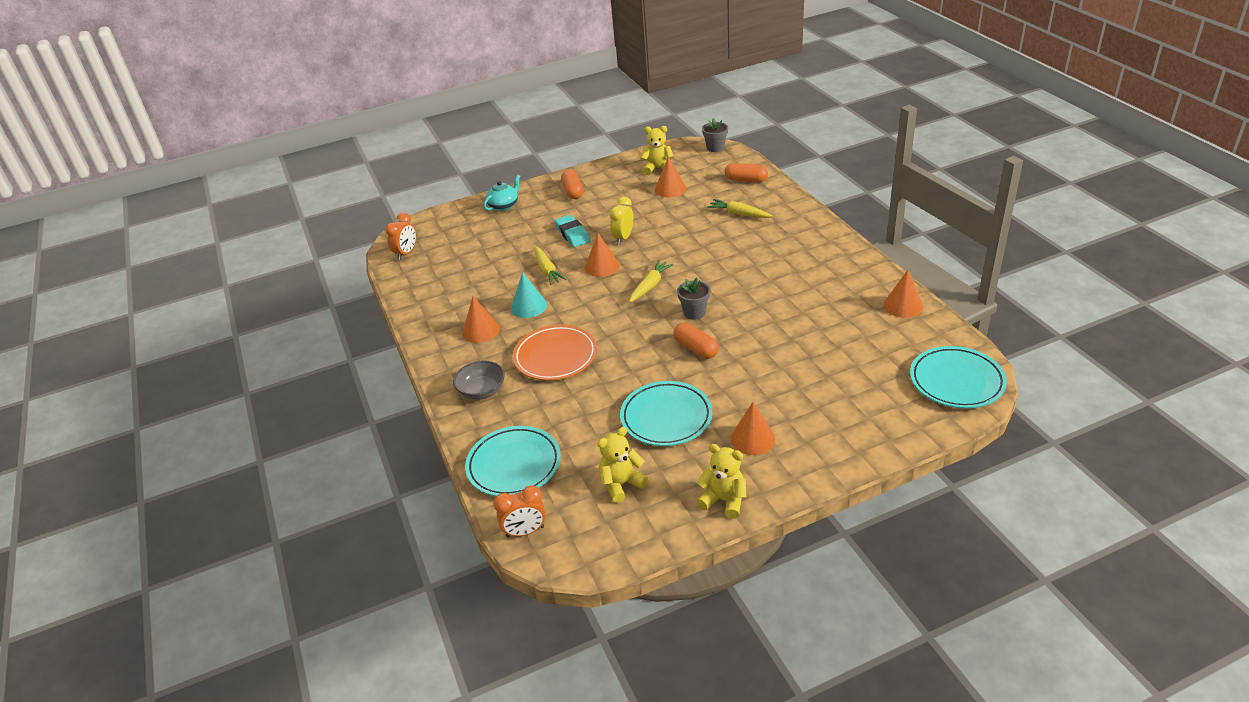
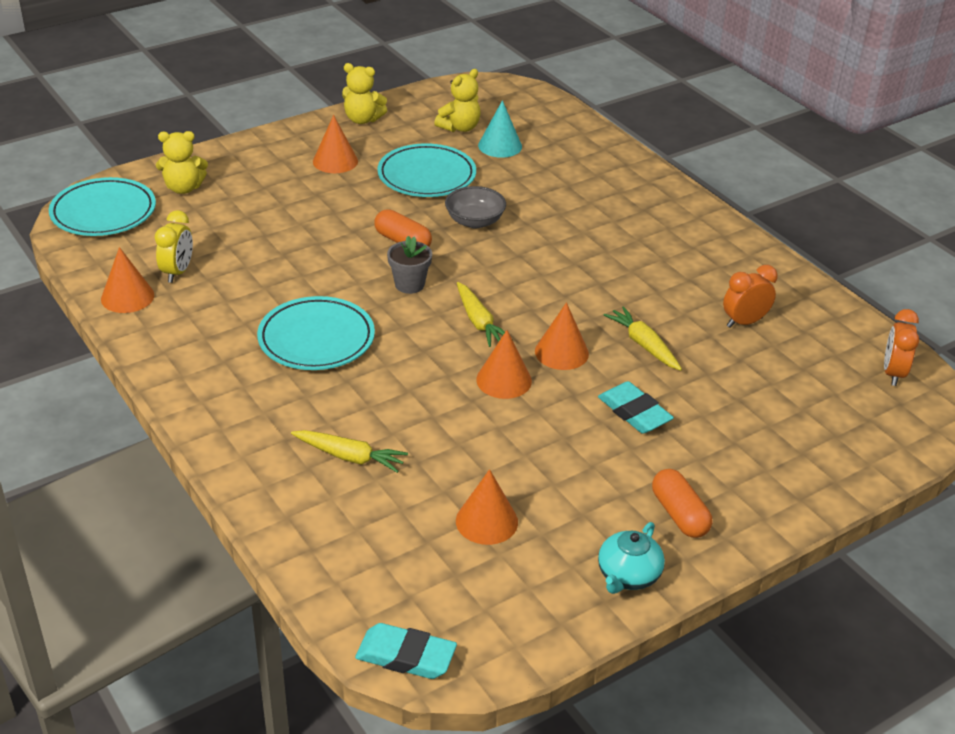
camera: 165 degrees right, 0 degrees up
grey bowl [453,361,505,400] -> grey bowl moved to [445,186,506,228]
orange cone [462,296,500,343] -> orange cone moved to [476,330,532,399]
turquoise plate [465,426,561,496] -> turquoise plate moved to [257,296,375,370]
turquoise teapot [484,175,520,211] -> turquoise teapot moved to [598,522,665,594]
orange clock [494,485,546,538] -> orange clock moved to [723,265,778,328]
turquoise cone [511,272,547,318] -> turquoise cone moved to [478,100,522,158]
orange plate [513,325,597,381] -> none
yellow clock [610,197,633,245] -> yellow clock moved to [155,210,193,283]
yellow carrot [629,260,674,302] -> yellow carrot turned 45 degrees counterclockwise [457,282,513,347]
yellow teddy bear [640,126,674,175] -> yellow teddy bear moved to [156,131,208,194]
grey flower pot [702,118,728,152] -> turquoise eraser [355,623,457,679]
orange capsule [725,163,768,183] -> none

